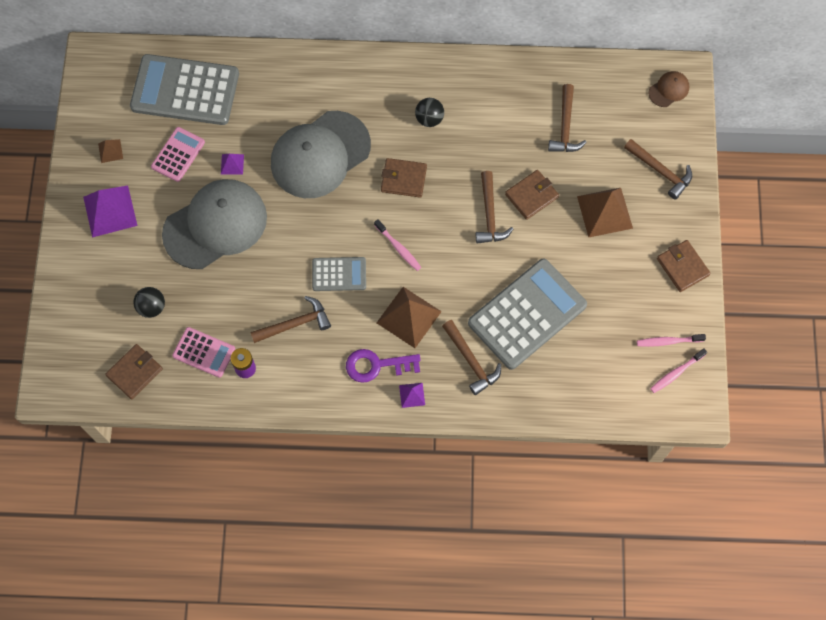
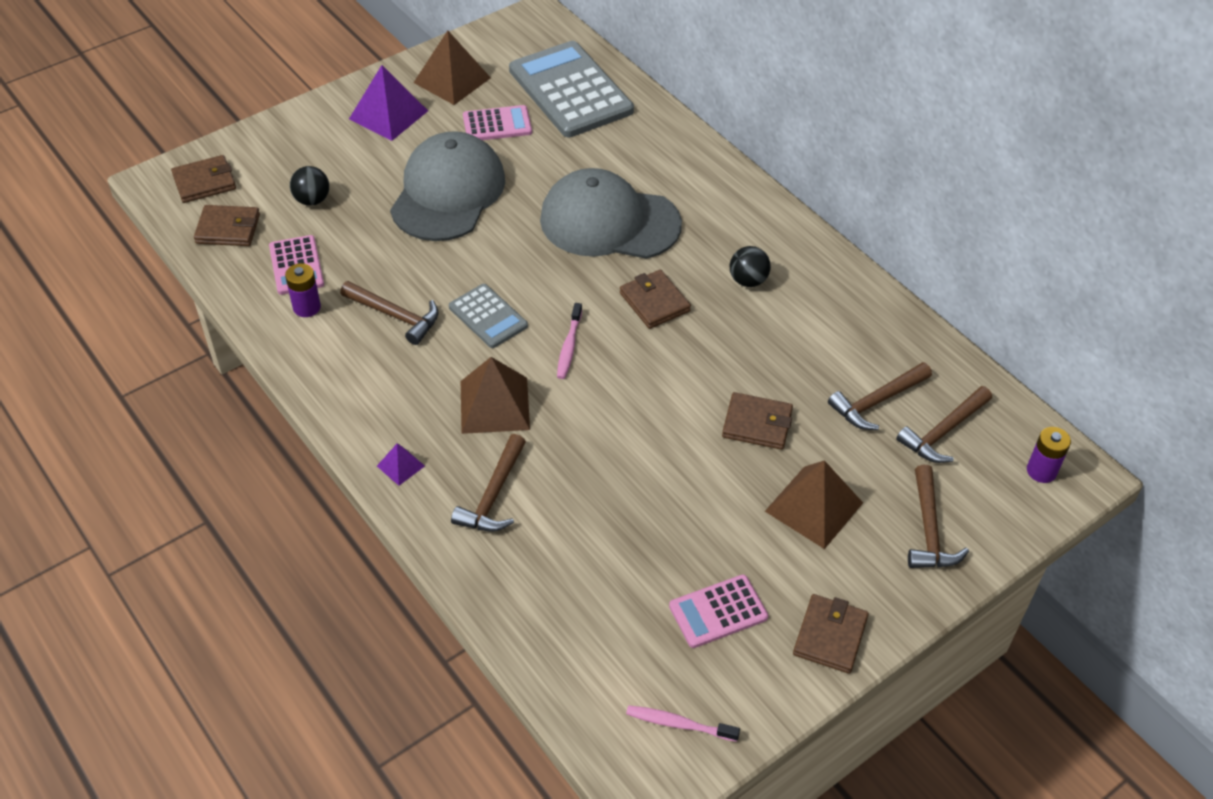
camera: 50 degrees right, 20 degrees down
brown pyramid [98,139,123,163] -> brown pyramid [414,30,491,105], size x2.03
grey cap [162,179,267,269] -> grey cap turned 90 degrees counterclockwise [390,131,505,241]
purple pyramid [221,154,244,175] -> none
purple key [346,349,421,383] -> none
grey calculator [468,259,587,370] -> none
brown hammer [476,171,513,244] -> brown hammer moved to [896,386,992,463]
pink toothbrush [637,334,706,347] -> none
brown cap [649,71,689,107] -> purple battery [1027,427,1071,483]
none -> brown wallet [171,155,236,203]
none -> pink calculator [669,575,768,648]

